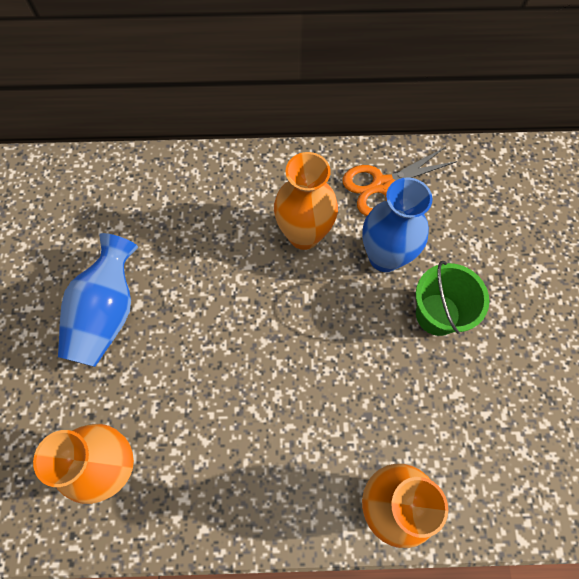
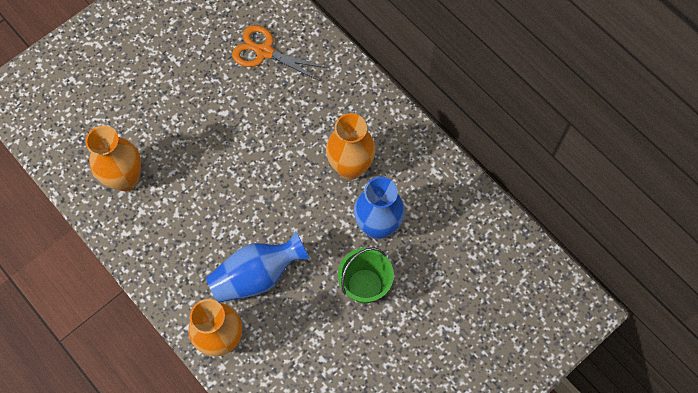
camera: 50 degrees right, 0 degrees up
blue vase [58,233,138,367] -> blue vase moved to [206,232,310,303]
orange scissors [342,147,457,216] -> orange scissors moved to [232,25,327,81]

